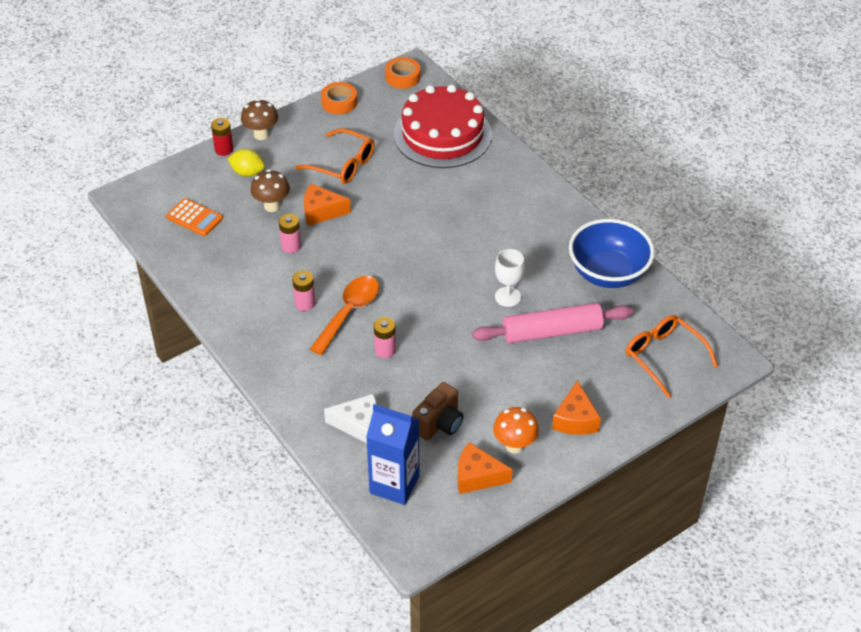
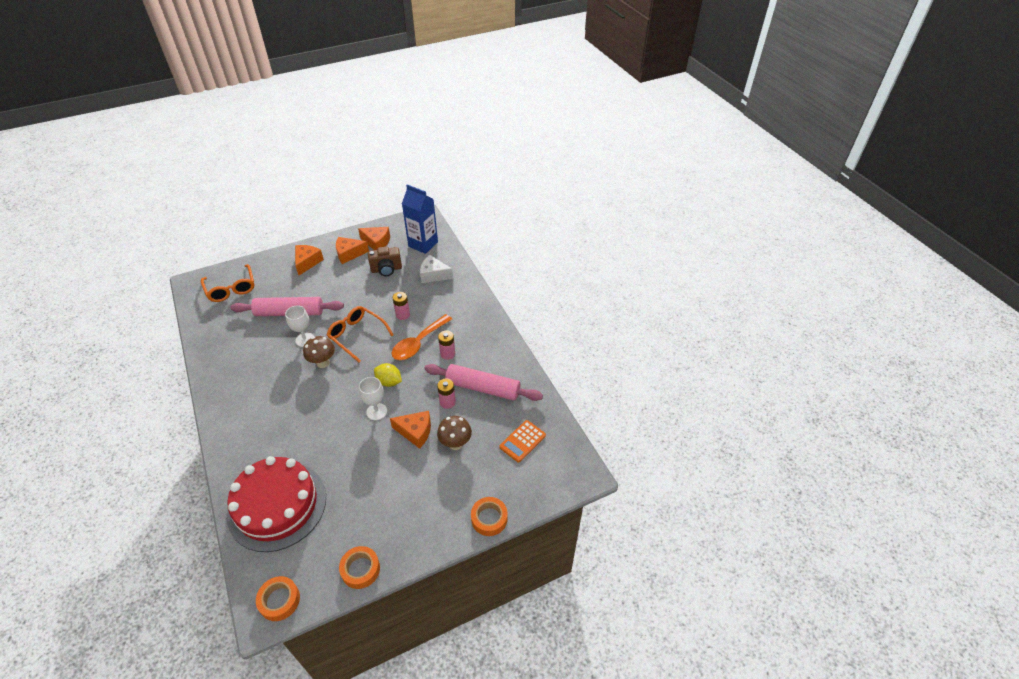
camera: 170 degrees left, 0 degrees up
orange calculator [166,198,223,236] -> orange calculator turned 90 degrees counterclockwise [499,420,546,462]
red battery [211,118,233,156] -> orange tape [471,497,508,536]
yellow lemon [227,149,265,177] -> yellow lemon moved to [374,363,402,387]
brown mushroom [241,99,278,140] -> brown mushroom moved to [303,336,335,368]
orange glasses [295,129,375,184] -> orange glasses moved to [327,306,394,362]
brown camera [412,382,463,441] -> brown camera turned 150 degrees counterclockwise [368,246,402,276]
orange mushroom [493,407,539,454] -> orange cheese [336,237,369,264]
blue bowl [569,219,655,288] -> none
none -> white goblet [359,377,387,420]
none -> pink rolling pin [425,364,543,401]

